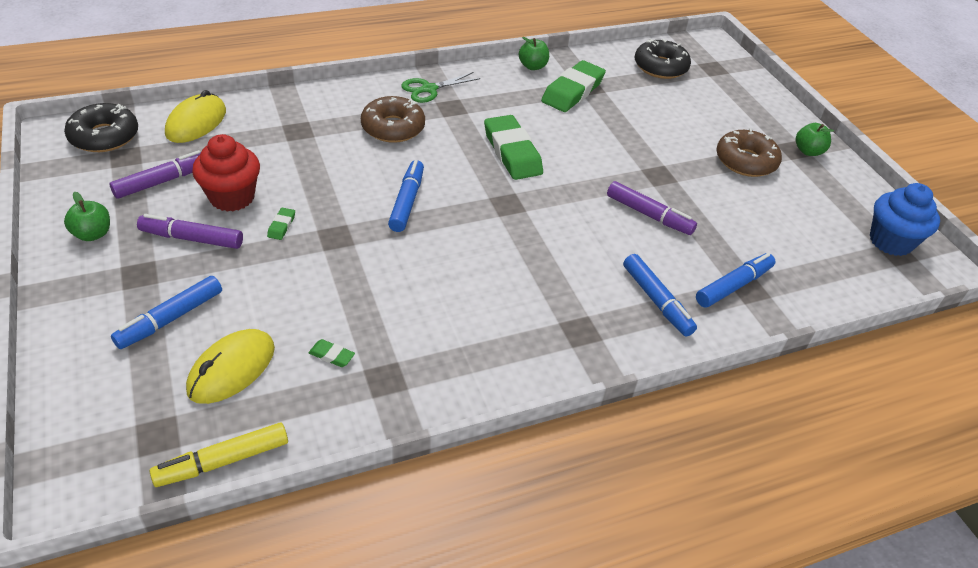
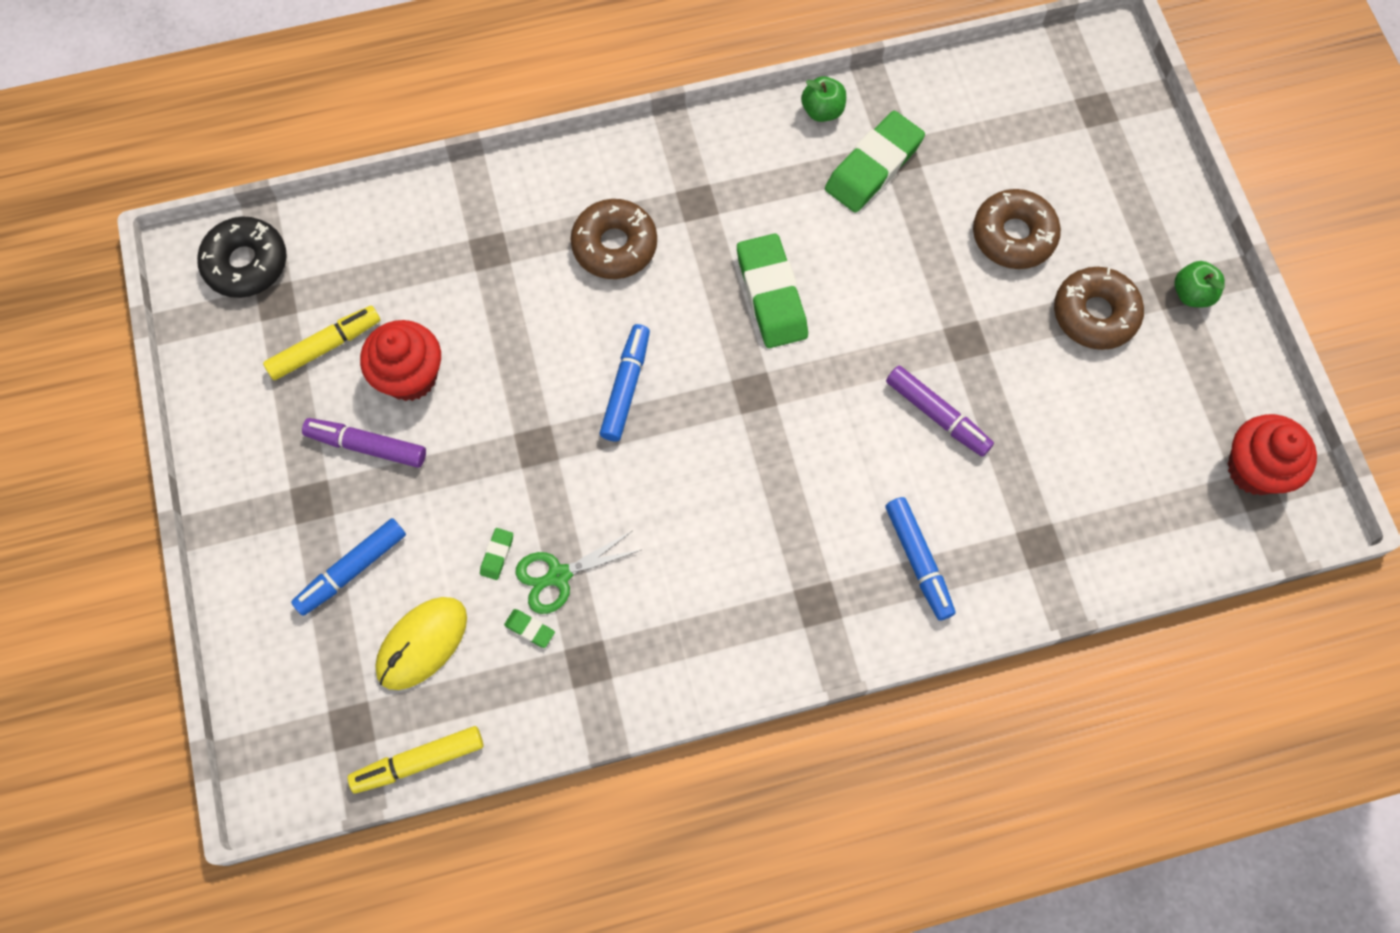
camera: 10 degrees right, 25 degrees up
green apple [64,192,110,241] -> none
purple marker [110,150,201,199] -> yellow marker [263,306,380,380]
yellow mouse [165,90,226,143] -> none
green eraser [267,208,295,240] -> green eraser moved to [480,528,513,580]
green scissors [401,72,481,103] -> green scissors moved to [516,531,641,614]
black donut [635,39,691,79] -> none
blue marker [696,253,776,308] -> none
blue cupcake [870,183,940,256] -> red cupcake [1227,414,1317,495]
none -> brown donut [973,189,1061,269]

